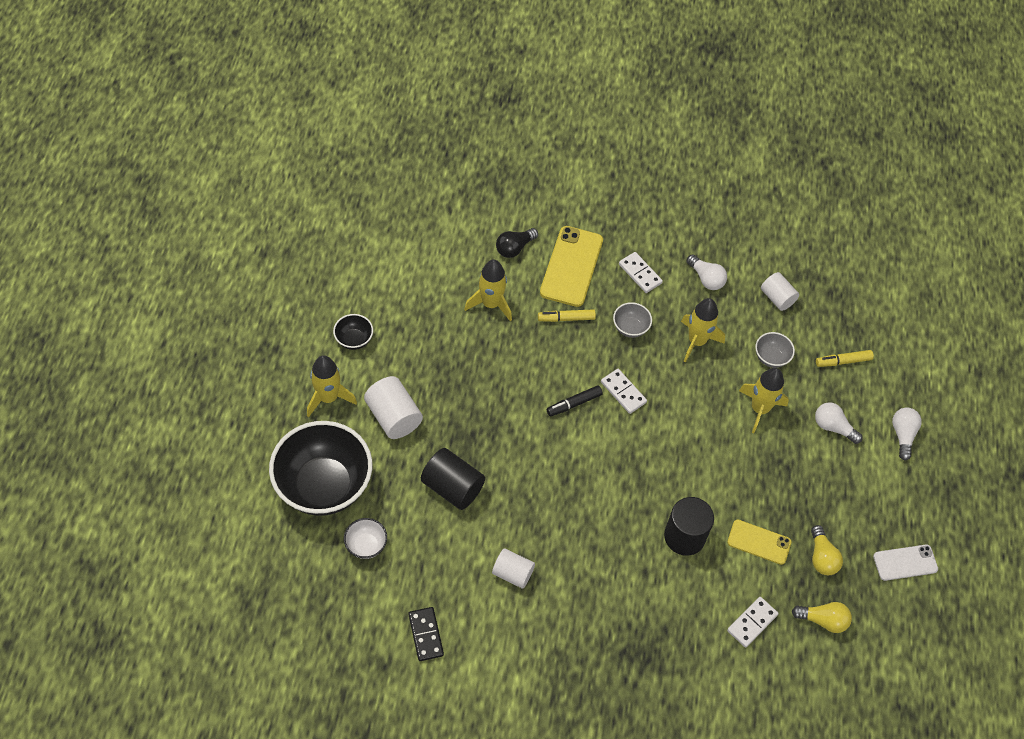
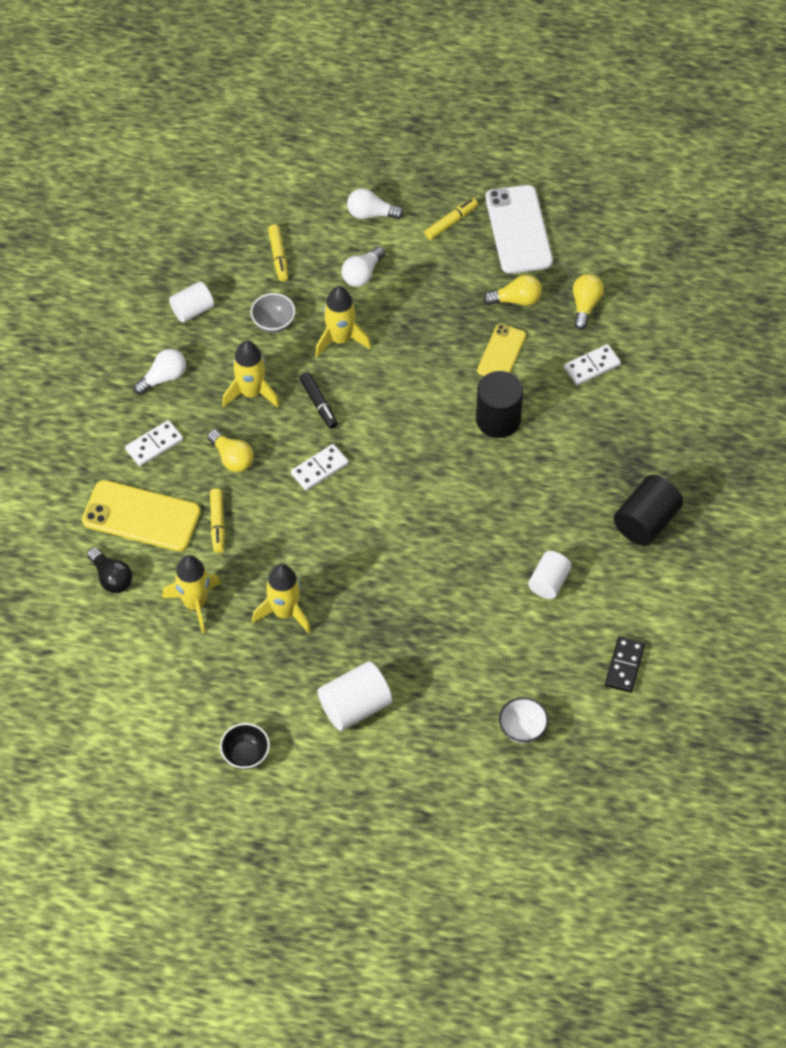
camera: 85 degrees left, 0 degrees up
black bowl [269,421,372,516] -> none
yellow rocket [307,355,357,417] -> yellow rocket moved to [252,564,311,633]
black domino [409,607,444,661] -> black domino turned 60 degrees counterclockwise [605,636,645,693]
black cylinder [421,448,485,510] -> black cylinder moved to [614,475,683,546]
black marker [547,385,603,416] -> black marker moved to [299,372,338,429]
grey bowl [613,302,652,338] -> yellow light bulb [207,430,254,472]
white domino [727,597,778,648] -> white domino turned 75 degrees counterclockwise [564,344,621,385]
white phone [873,545,938,581] -> white phone [485,185,553,274], size x1.66
none -> yellow marker [424,198,478,240]

